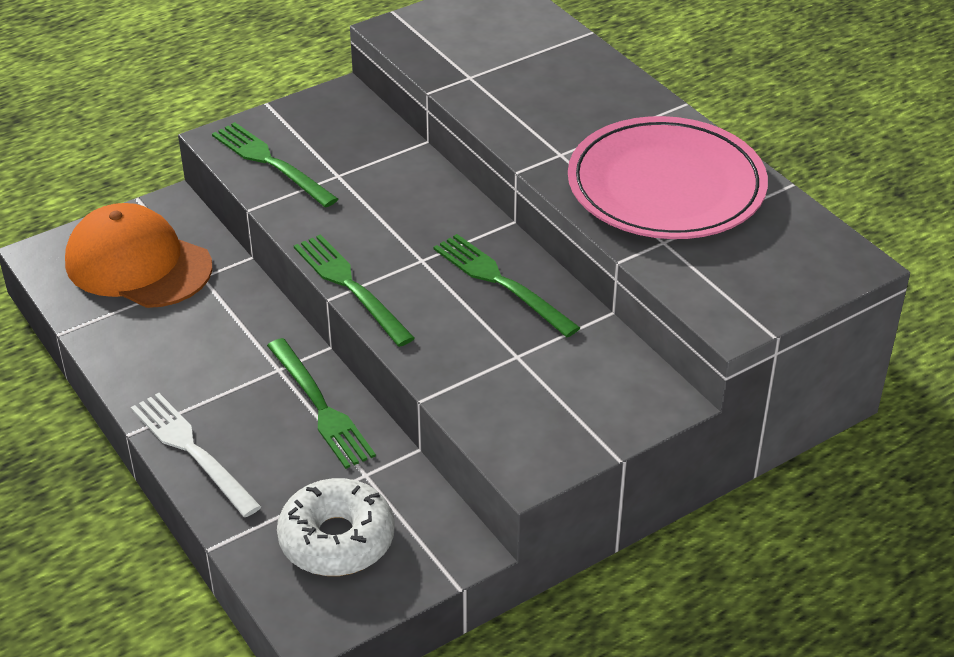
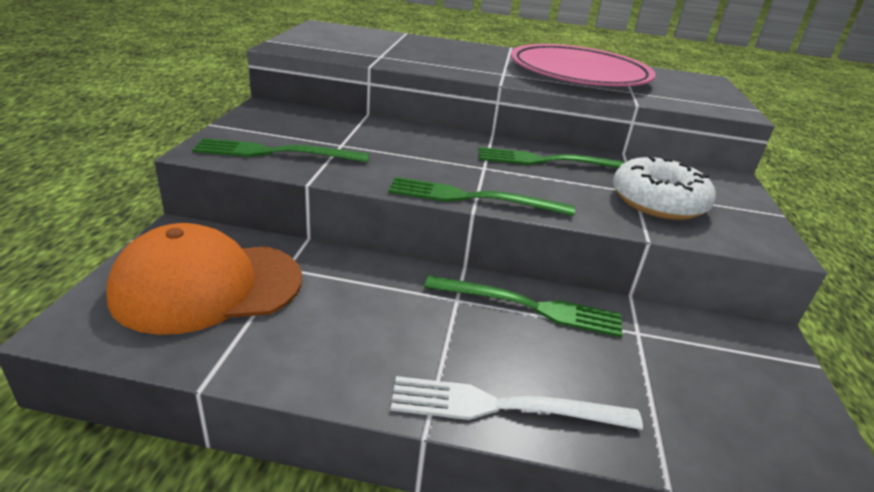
camera: 50 degrees left, 10 degrees down
white donut [277,478,394,576] -> white donut moved to [613,155,716,220]

